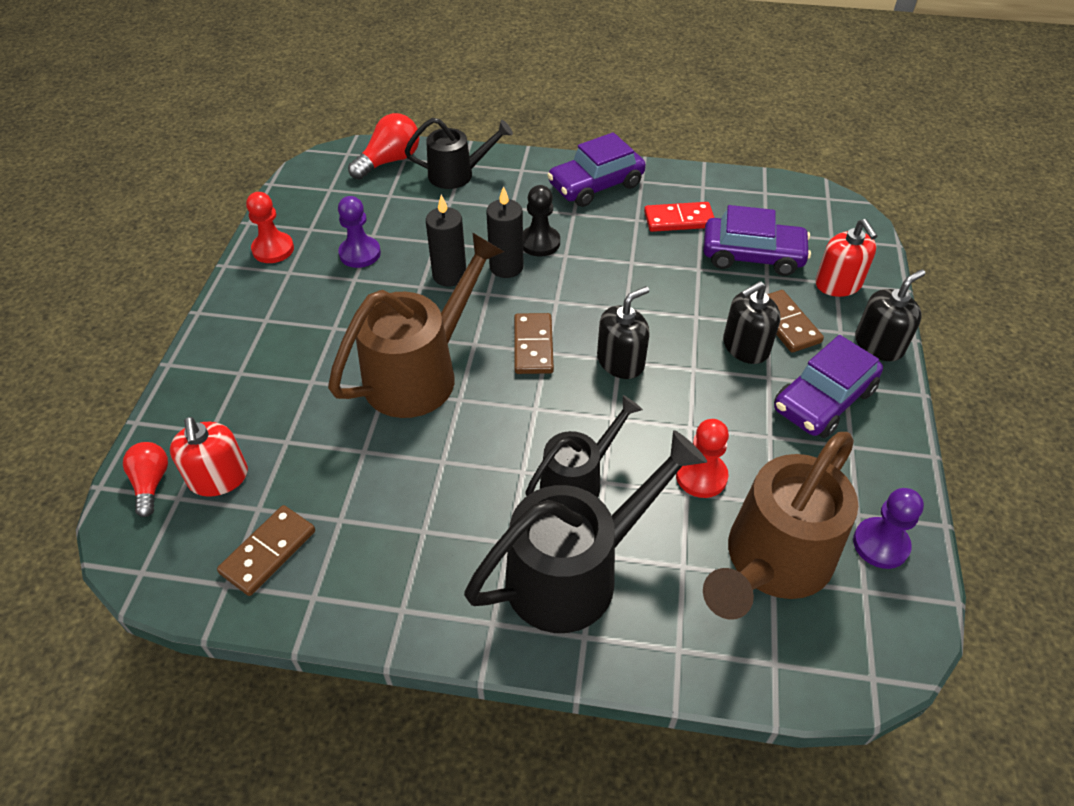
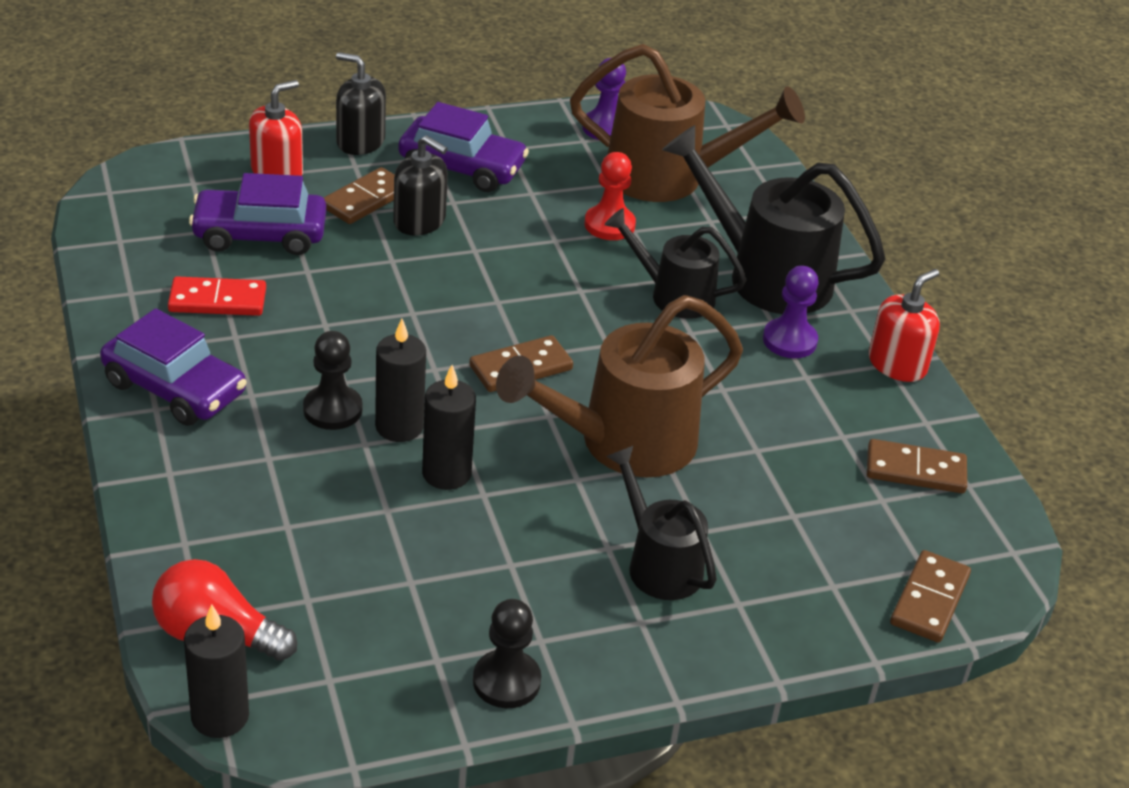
camera: 120 degrees left, 10 degrees down
red light bulb [123,442,168,517] -> brown domino [890,550,971,643]
red soap dispenser [170,417,248,497] -> red soap dispenser moved to [869,269,940,382]
red pawn [246,192,294,263] -> black pawn [473,599,541,708]
brown watering can [328,232,504,418] -> brown watering can turned 45 degrees counterclockwise [496,295,743,477]
purple pawn [338,196,381,268] -> purple pawn moved to [763,266,819,358]
black watering can [405,118,513,189] -> black watering can moved to [606,445,717,600]
black soap dispenser [597,286,650,379] -> none
red domino [644,202,715,232] -> red domino turned 60 degrees counterclockwise [168,276,266,316]
purple car [703,205,811,276] -> purple car turned 75 degrees counterclockwise [189,173,326,255]
none -> black candle [184,604,249,738]

